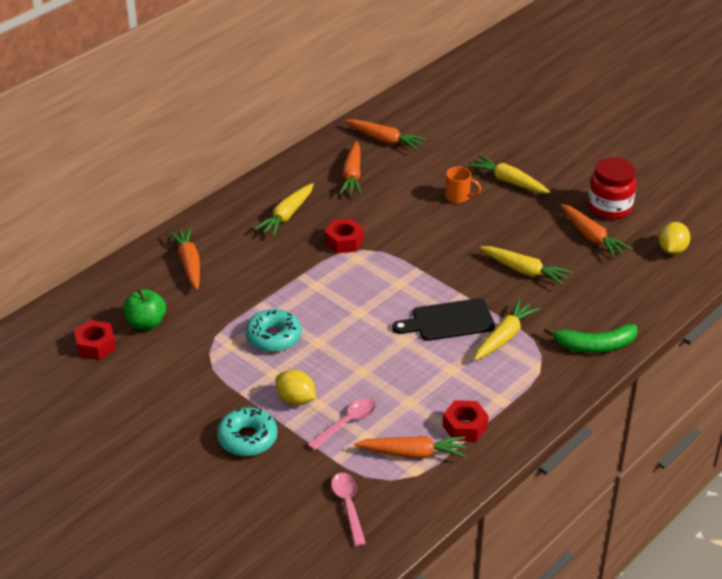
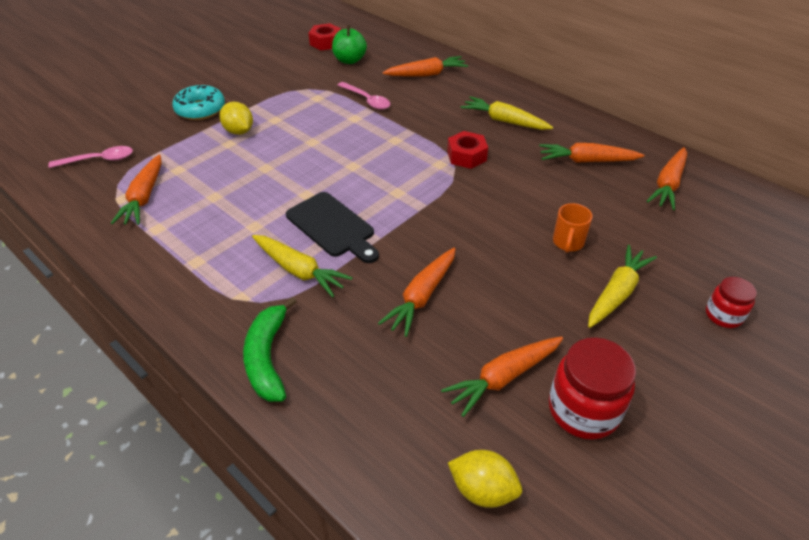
camera: 90 degrees right, 5 degrees up
turquoise donut [245,309,301,352] -> none
yellow lemon [275,370,316,405] -> yellow lemon turned 75 degrees counterclockwise [219,102,253,135]
pink spoon [307,398,376,450] -> pink spoon moved to [338,82,390,110]
black cutting board [392,298,495,341] -> black cutting board turned 150 degrees clockwise [286,192,379,263]
red nut [443,400,489,442] -> none
yellow carrot [480,246,572,286] -> orange carrot [378,248,456,337]
none -> red jar [706,277,757,328]

